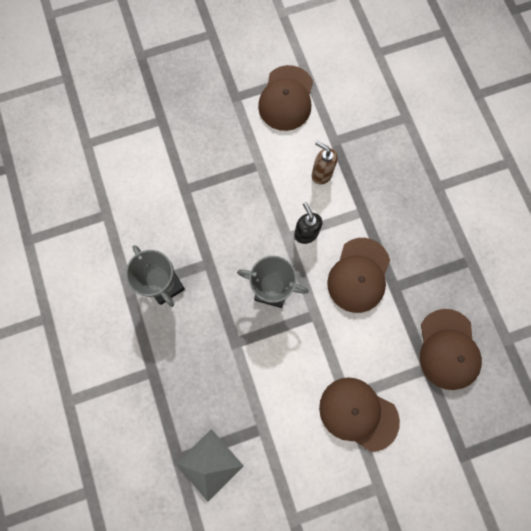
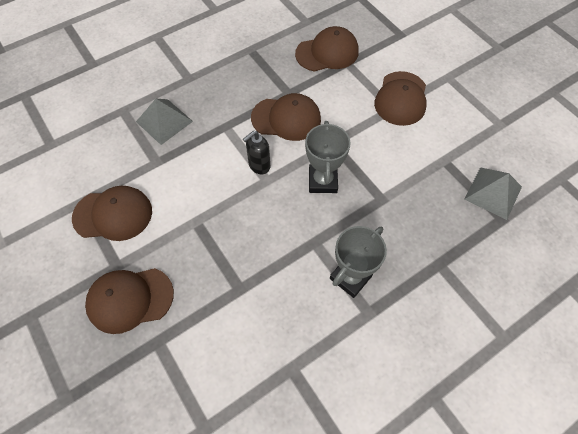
camera: 105 degrees left, 15 degrees down
brown soap dispenser [312,141,338,185] -> none
none -> brown cap [85,268,174,334]
none -> grey pyramid [136,99,193,145]

